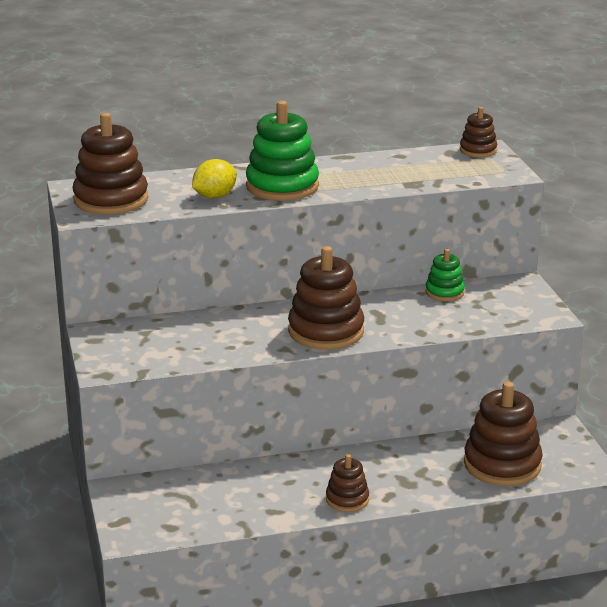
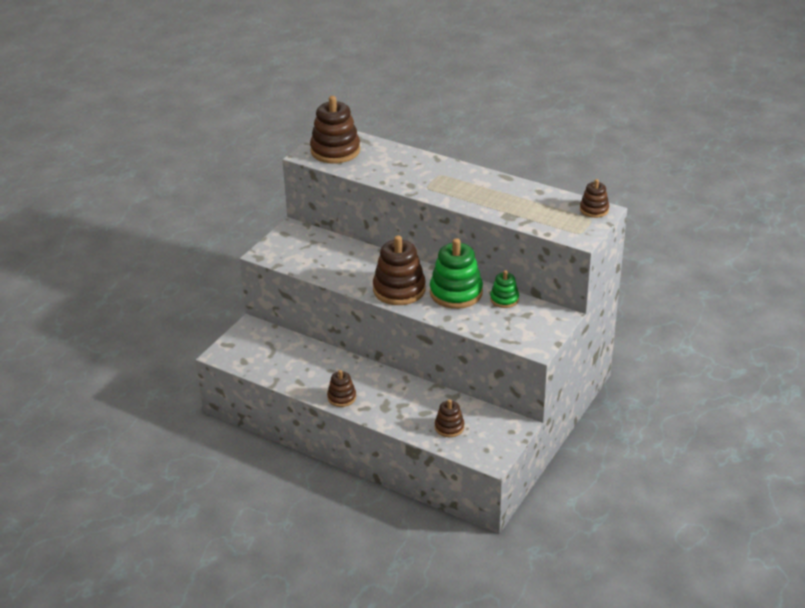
camera: 45 degrees right, 10 degrees up
yellow lemon [192,159,237,198] -> none
green stacking toy [246,101,319,201] -> green stacking toy moved to [430,238,483,309]
brown stacking toy [464,382,543,486] -> brown stacking toy [435,399,464,437], size x0.54

